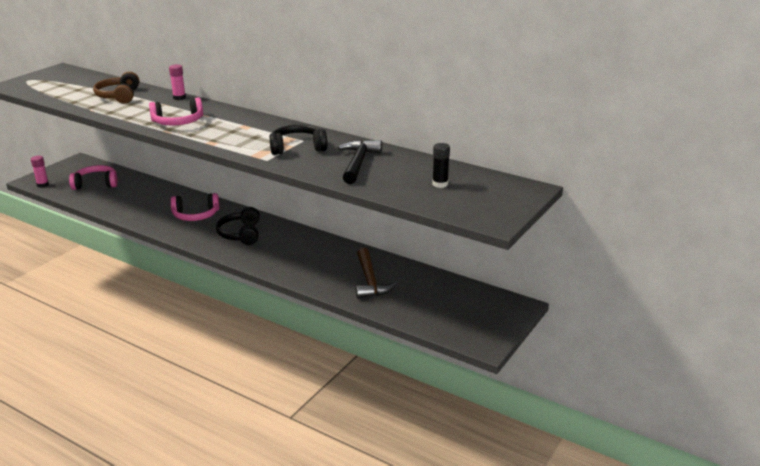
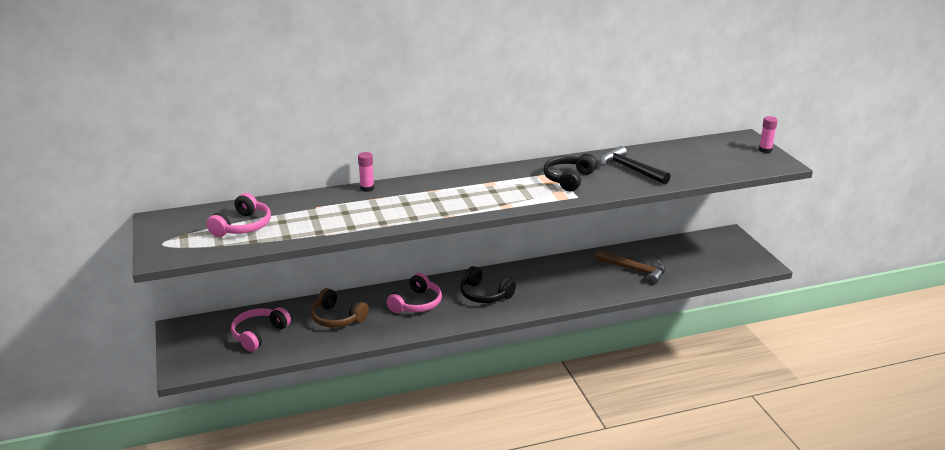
camera: 50 degrees left, 0 degrees up
pink glue stick [31,156,49,188] -> pink glue stick moved to [759,116,778,153]
brown headphones [93,72,139,104] -> brown headphones moved to [310,288,369,327]
pink headphones [149,97,203,126] -> pink headphones moved to [206,193,271,237]
black glue stick [432,143,450,188] -> none

